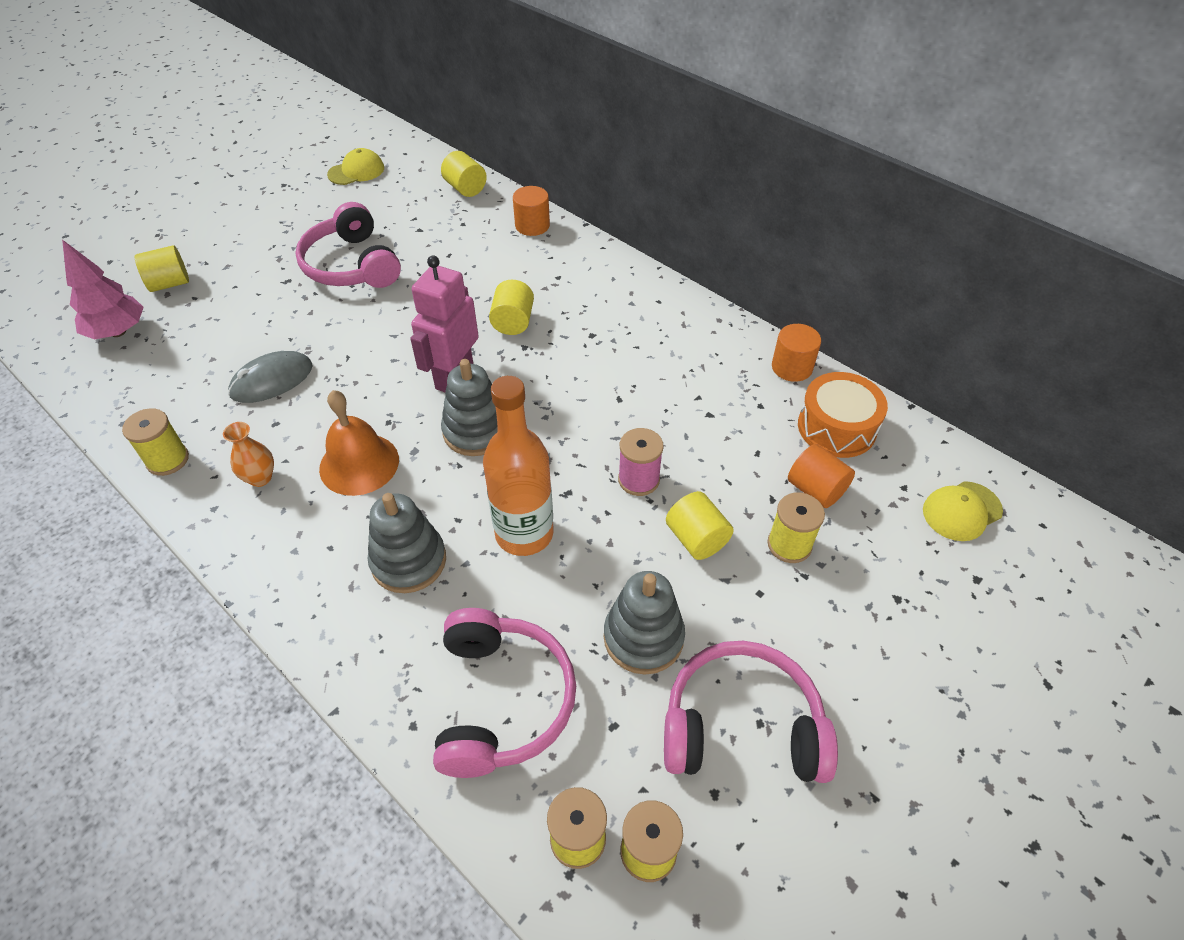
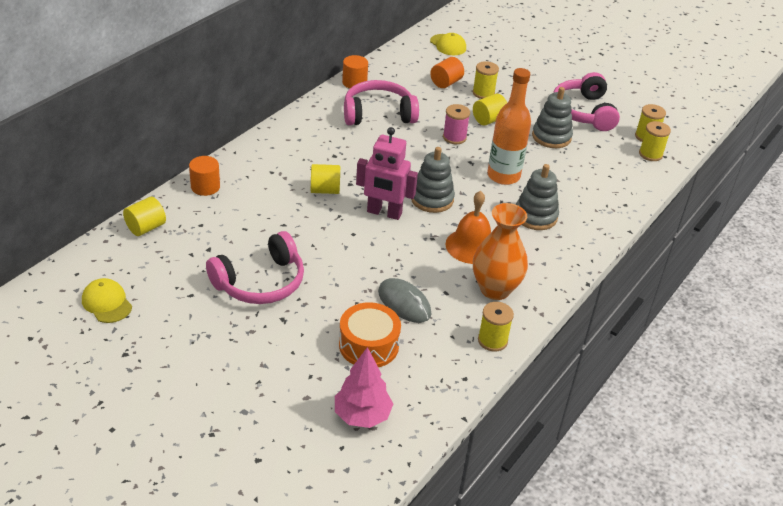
camera: 100 degrees left, 10 degrees down
yellow cylinder [135,245,189,292] -> none
orange vase [223,422,274,487] -> orange vase [473,203,528,300], size x1.99
pink headphones [433,608,576,778] -> pink headphones moved to [344,80,419,125]
orange drum [798,372,888,458] -> orange drum moved to [339,302,401,367]

